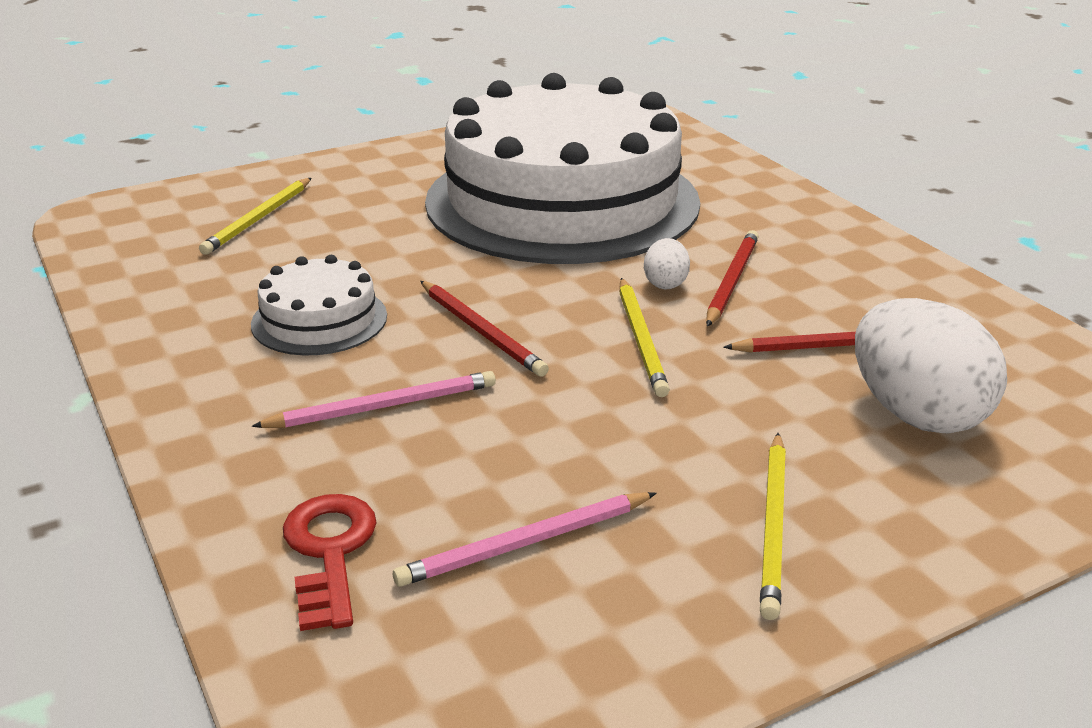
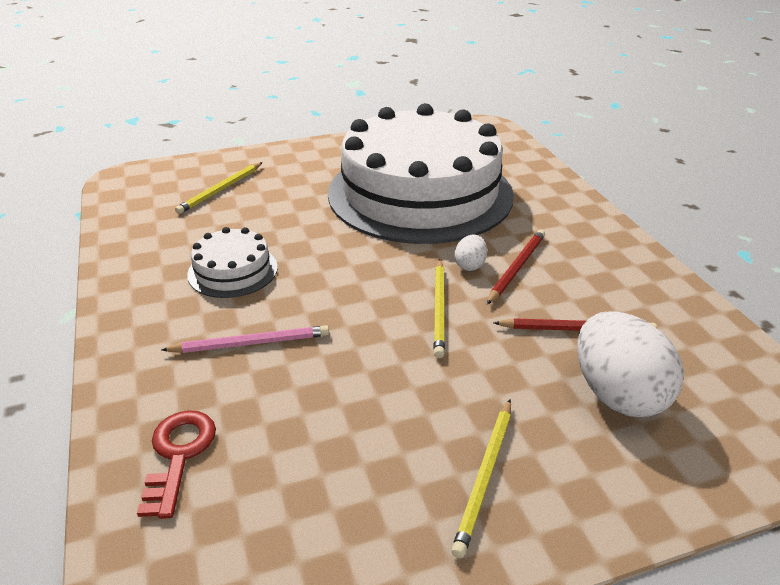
camera: 10 degrees right, 5 degrees up
pink pencil [393,492,657,587] -> none
red pencil [420,281,549,377] -> none

